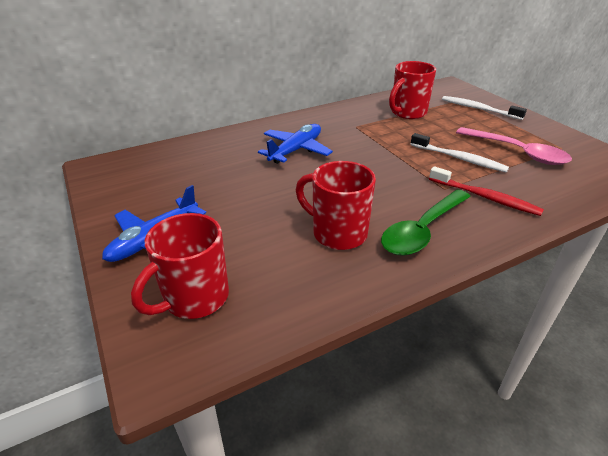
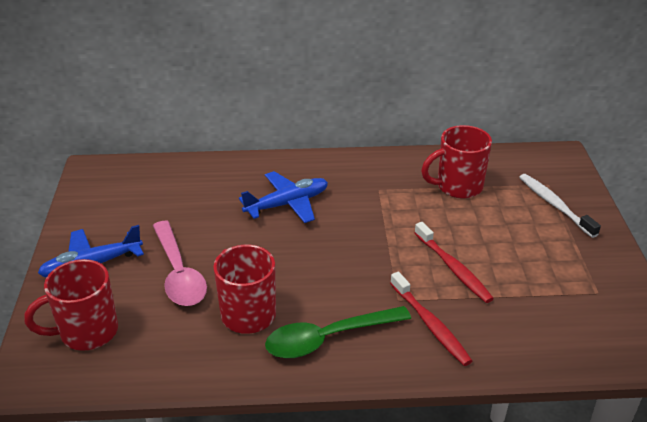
camera: 25 degrees right, 0 degrees up
white toothbrush [411,133,509,172] -> red toothbrush [415,222,494,303]
pink spoon [456,127,572,165] -> pink spoon moved to [153,221,207,306]

